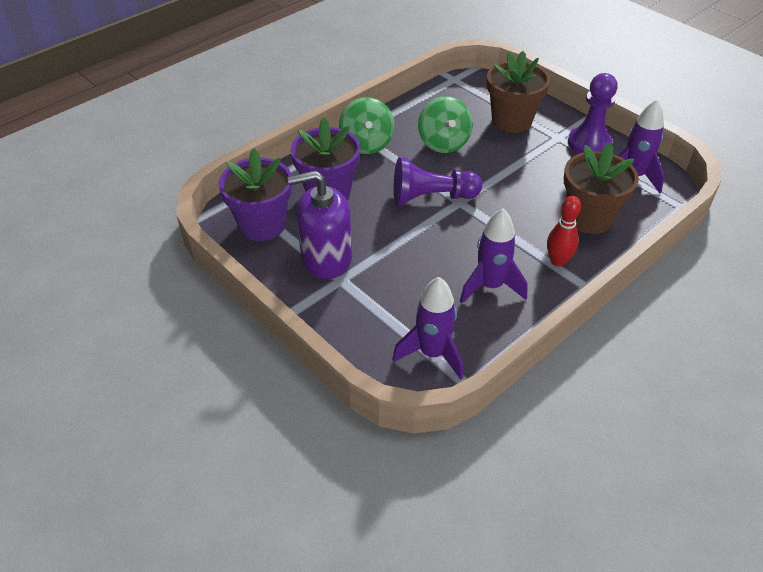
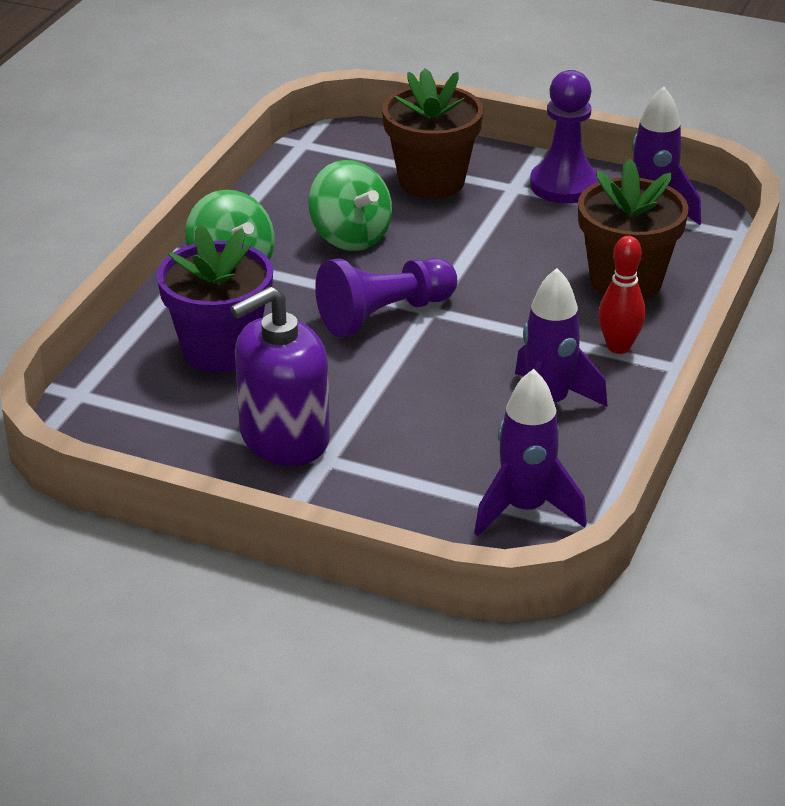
camera: 25 degrees left, 10 degrees down
purple flower pot [219,149,292,241] -> none

